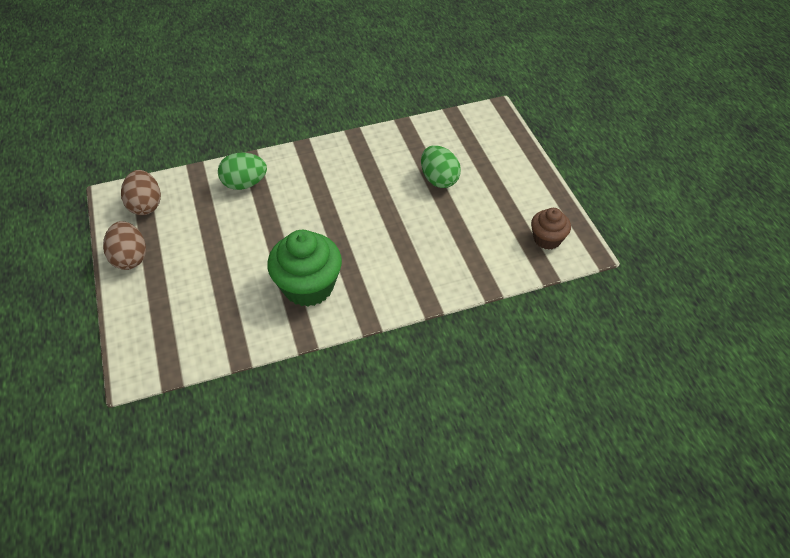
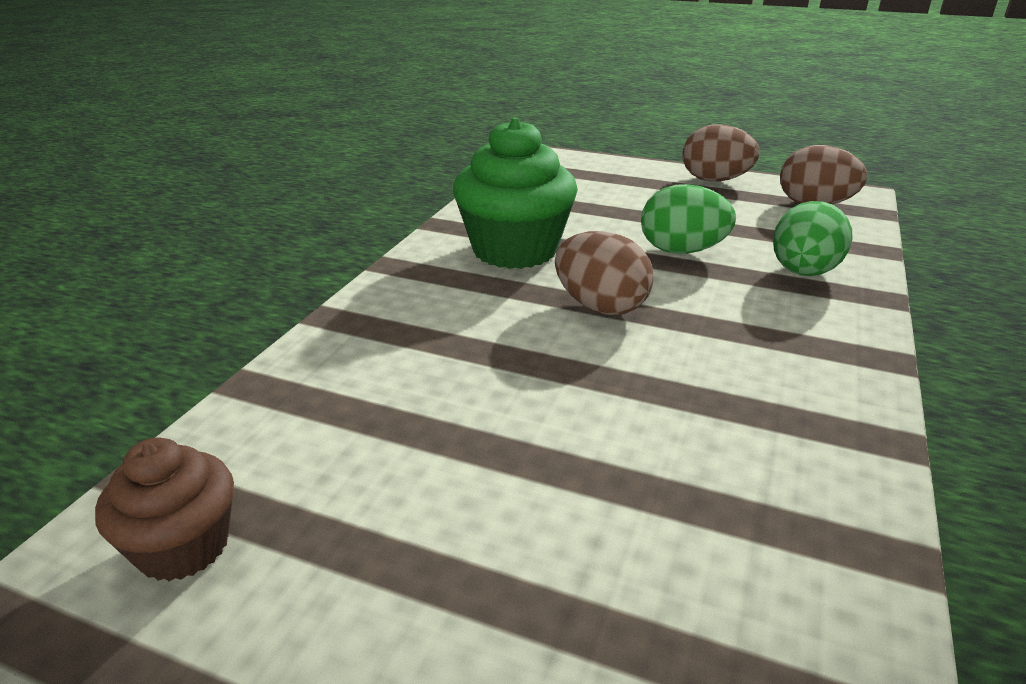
camera: 130 degrees right, 20 degrees down
green egg [421,145,461,188] -> green egg moved to [641,184,736,254]
none -> brown egg [555,231,654,315]

